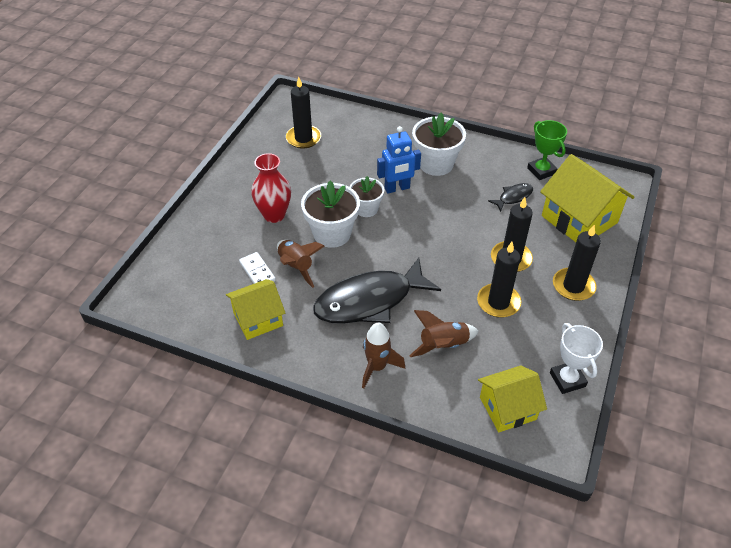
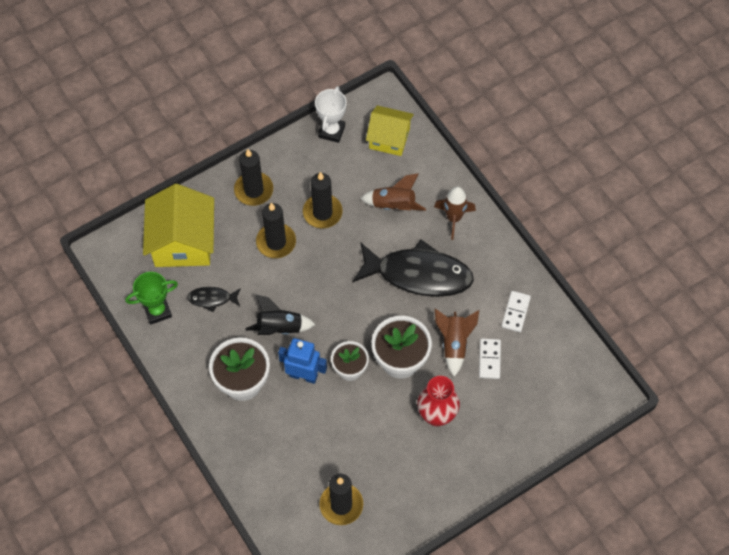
camera: 145 degrees left, 15 degrees up
yellow house [226,279,285,340] -> white domino [502,291,531,332]
green trophy [527,120,567,180] -> green trophy turned 60 degrees clockwise [125,272,178,325]
none -> black rocket [246,294,316,335]

